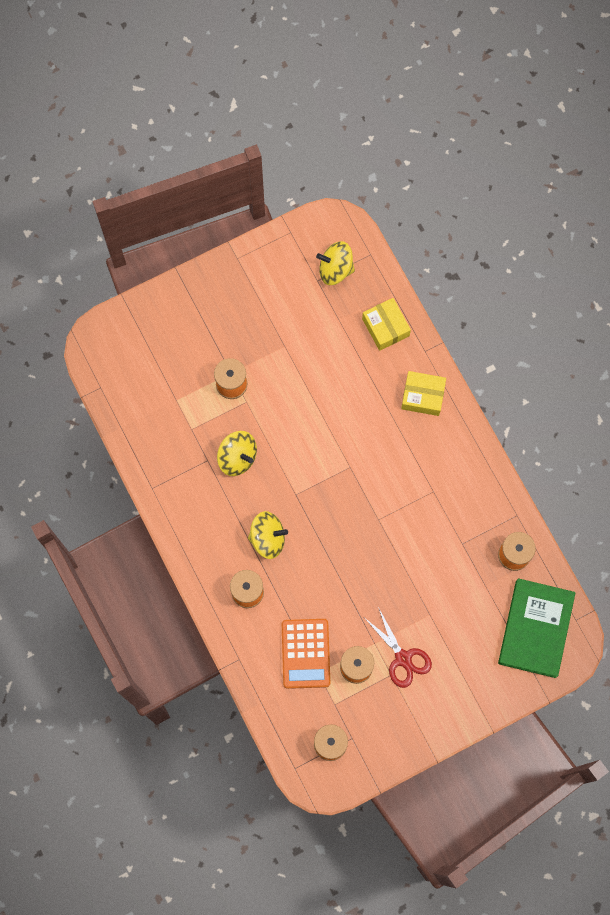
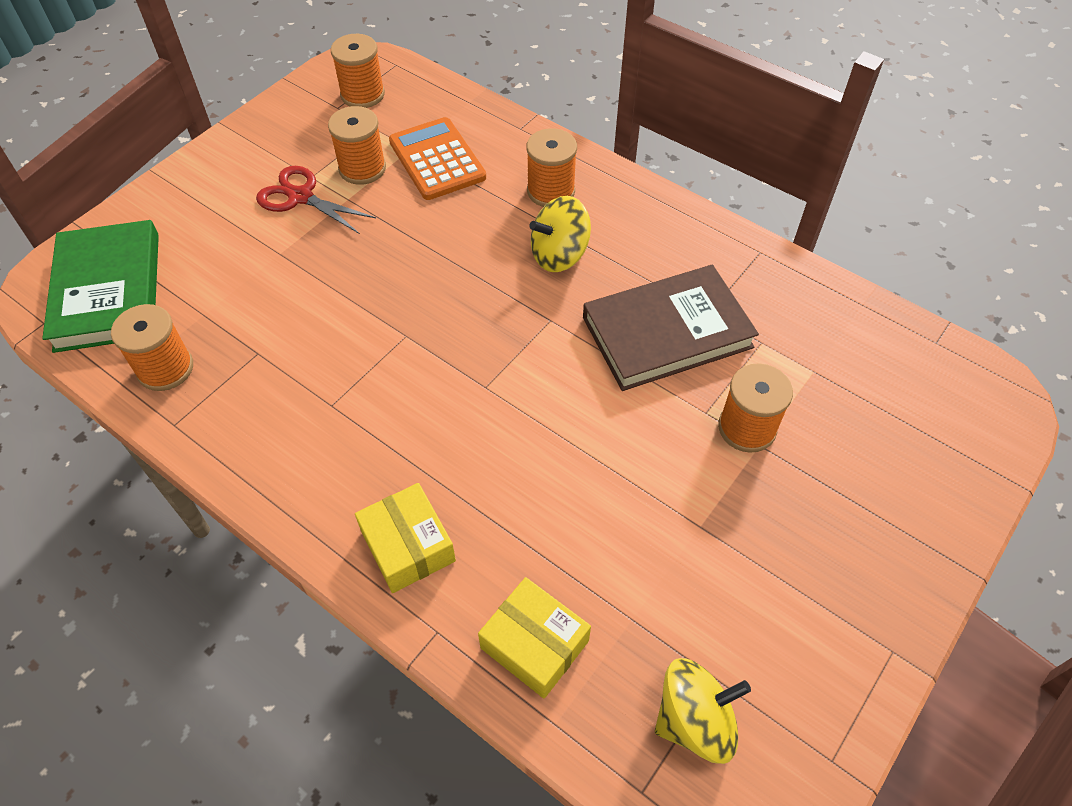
camera: 155 degrees right, 20 degrees down
yellow spinning top [217,431,257,476] -> brown book [583,265,759,391]
yellow box [401,371,446,416] -> yellow box turned 75 degrees clockwise [355,483,456,593]

